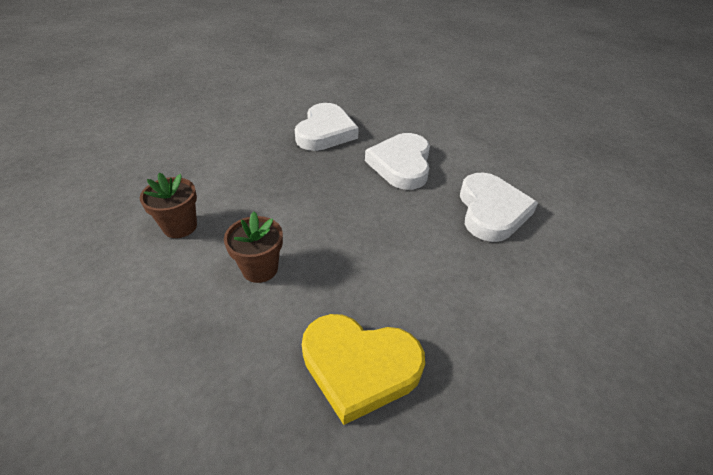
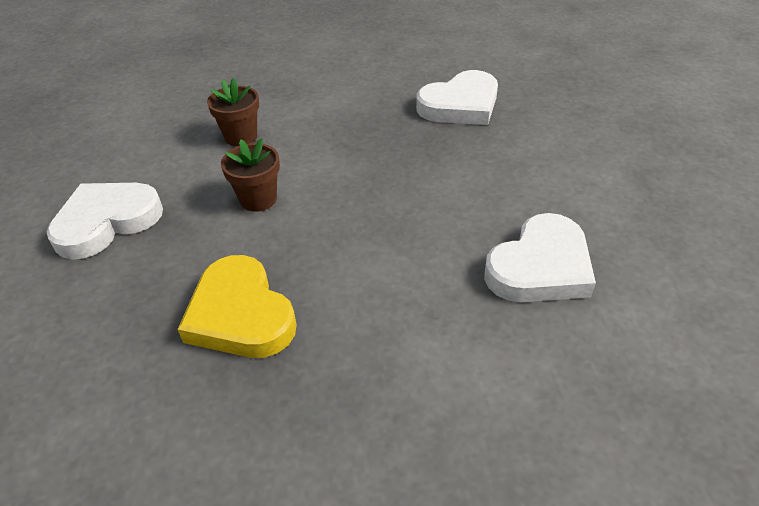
camera: 45 degrees right, 0 degrees up
white heart [365,133,430,190] -> white heart moved to [46,183,163,260]

